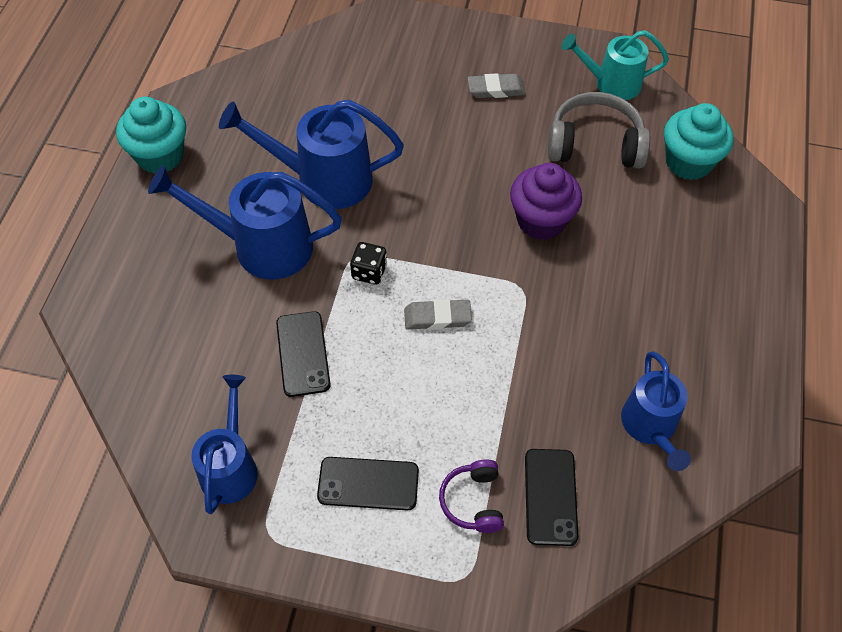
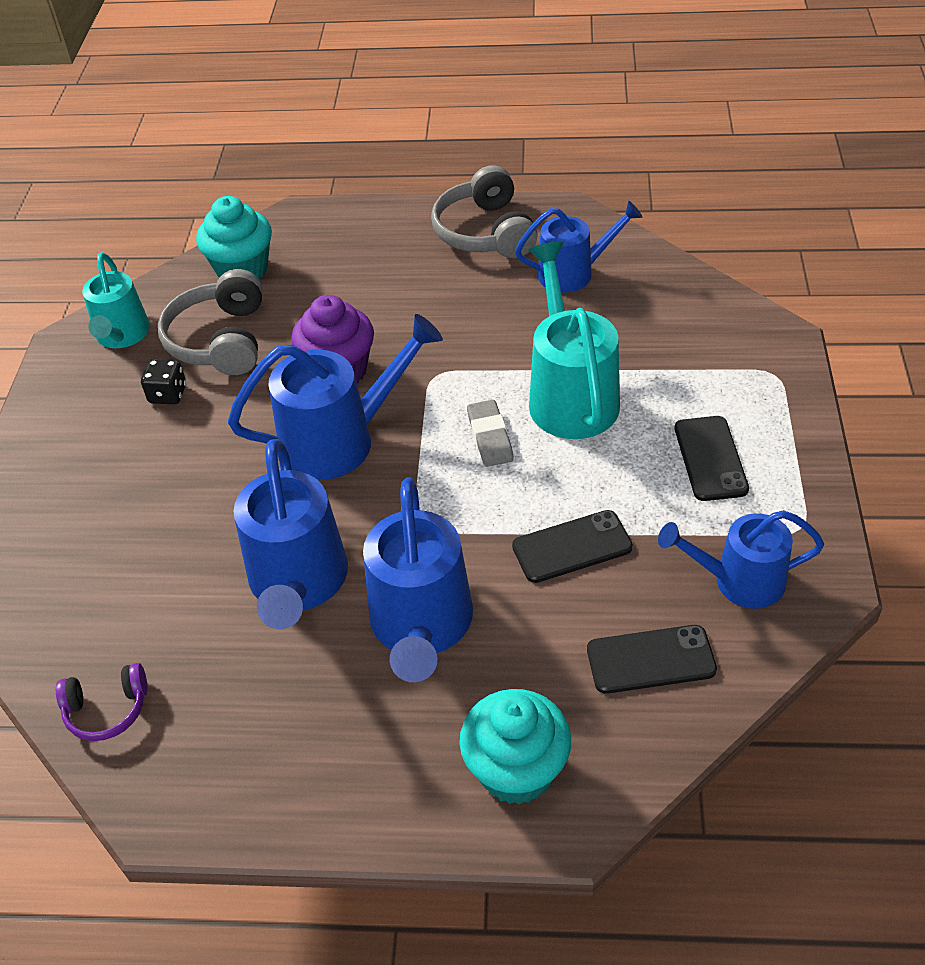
camera: 95 degrees left, 10 degrees down
turquoise cupcake [116,97,186,174] -> turquoise cupcake moved to [459,689,571,805]
black dice [350,242,387,285] -> black dice moved to [141,359,186,404]
purple headphones [439,459,504,533] -> purple headphones moved to [56,663,147,741]
grey eraser [468,73,525,98] -> none
black phone [525,449,578,546] -> black phone moved to [587,625,717,694]
none -> blue watering can [228,314,443,480]
none -> grey headphones [431,165,538,258]
none -> turquoise watering can [529,242,620,439]

